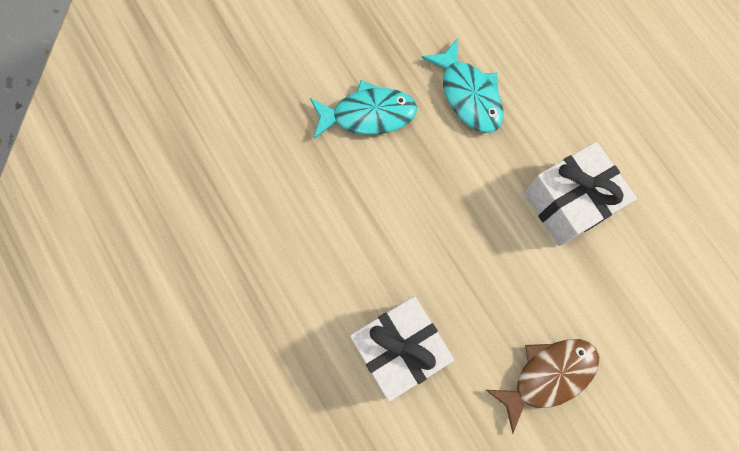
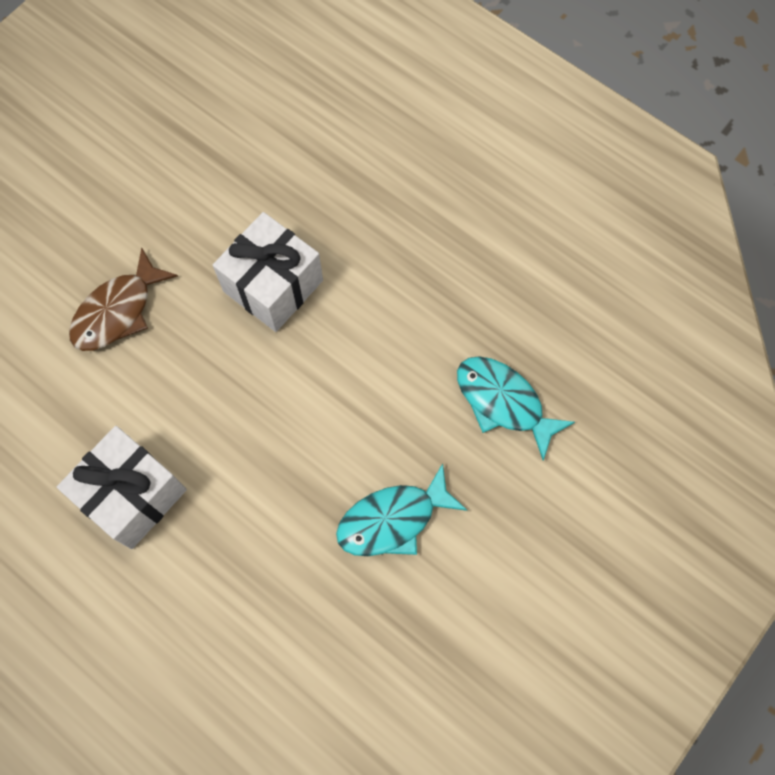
camera: 160 degrees right, 5 degrees down
turquoise fish [421,38,503,133] -> turquoise fish moved to [457,356,575,461]

